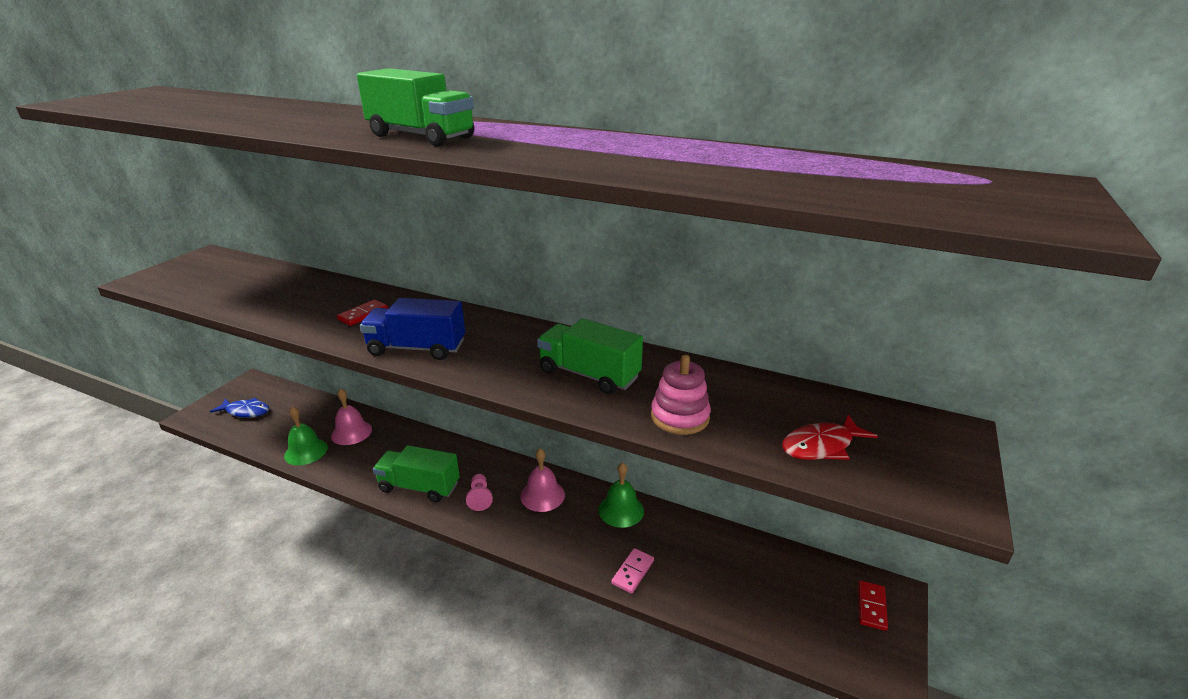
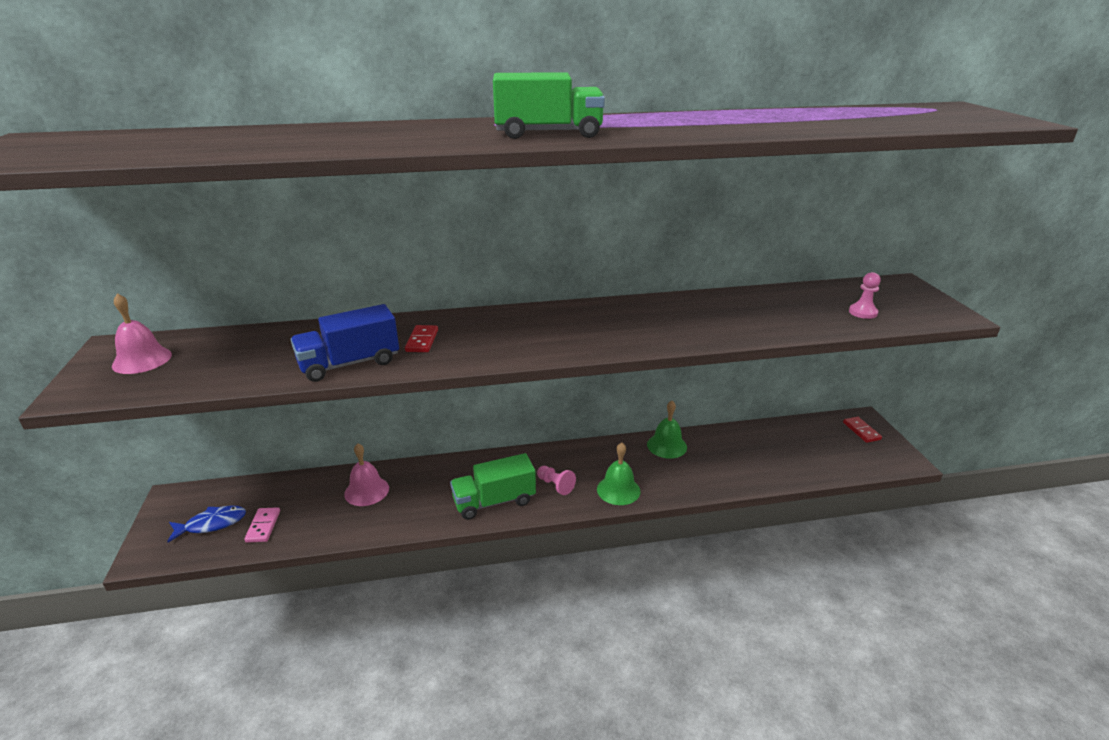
camera: 35 degrees left, 0 degrees up
green bell [284,406,328,465] -> green bell moved to [597,442,641,505]
blue truck [360,298,465,360] -> blue truck moved to [291,304,399,382]
pink bell [521,448,565,512] -> pink bell moved to [112,293,172,374]
green truck [537,319,643,395] -> none
pink domino [611,548,654,594] -> pink domino moved to [244,507,280,543]
pink stacking toy [651,355,711,435] -> none
red fish [782,414,878,460] -> pink pawn [849,272,881,319]

